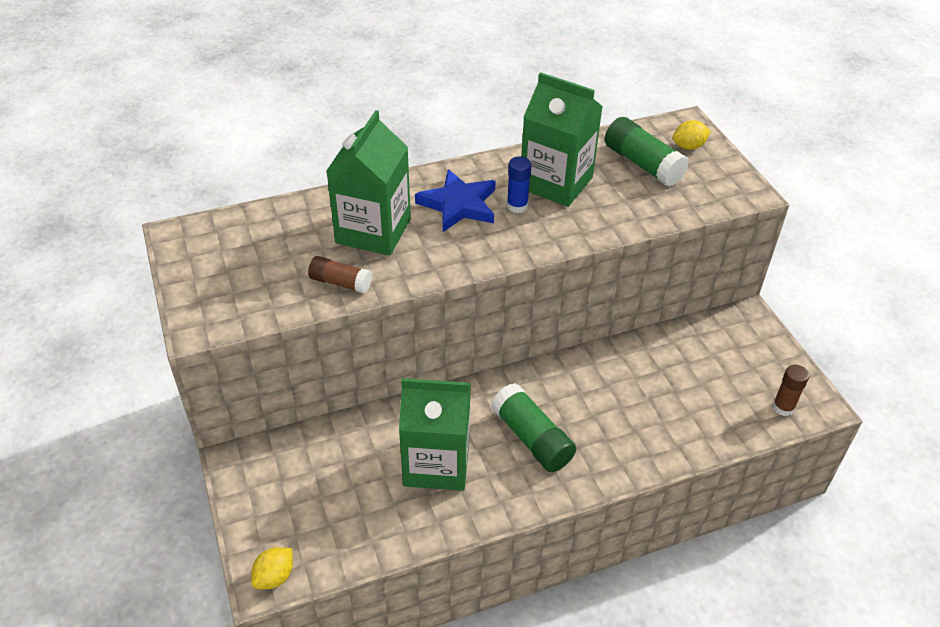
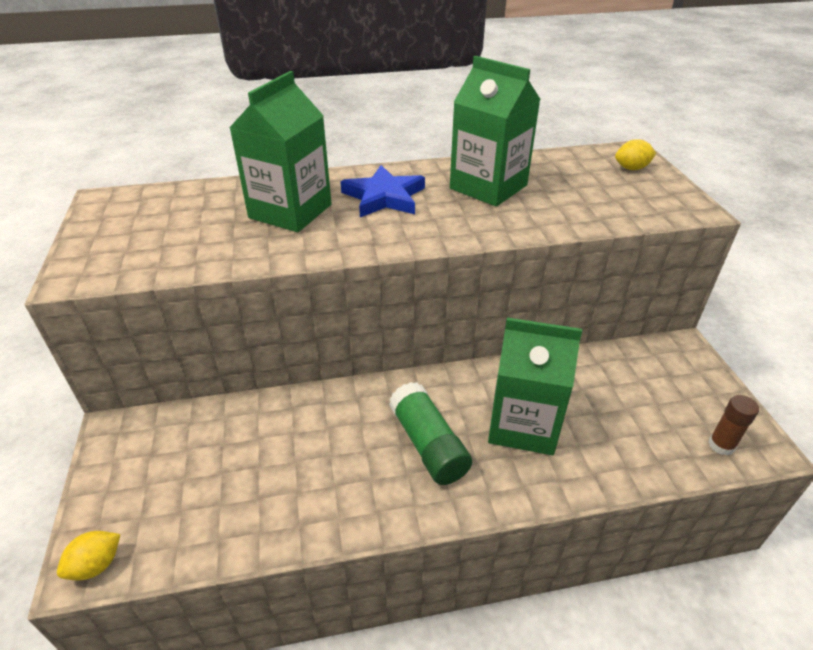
camera: 10 degrees right, 5 degrees down
brown glue stick [308,256,372,294] -> none
green carton [399,378,471,491] -> green carton moved to [488,317,582,455]
blue glue stick [507,157,532,213] -> none
green glue stick [605,117,689,187] -> none

